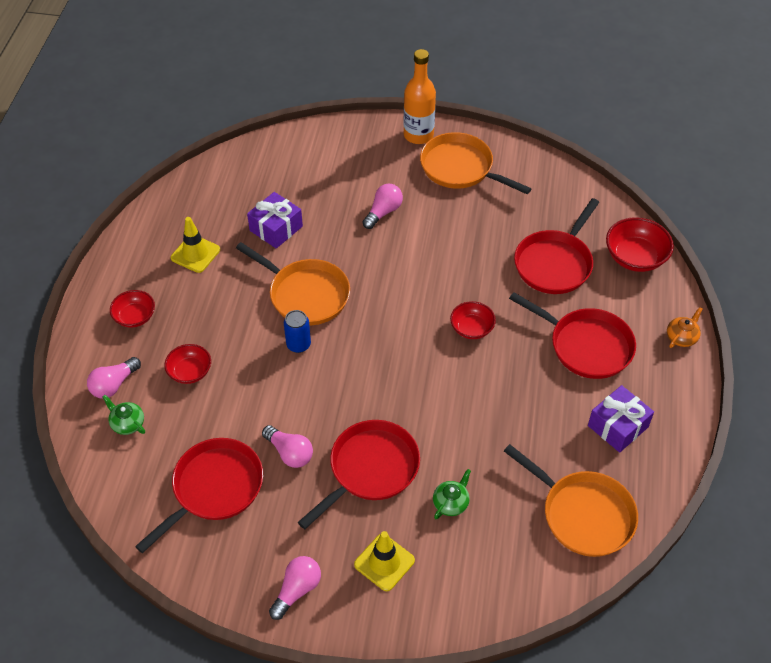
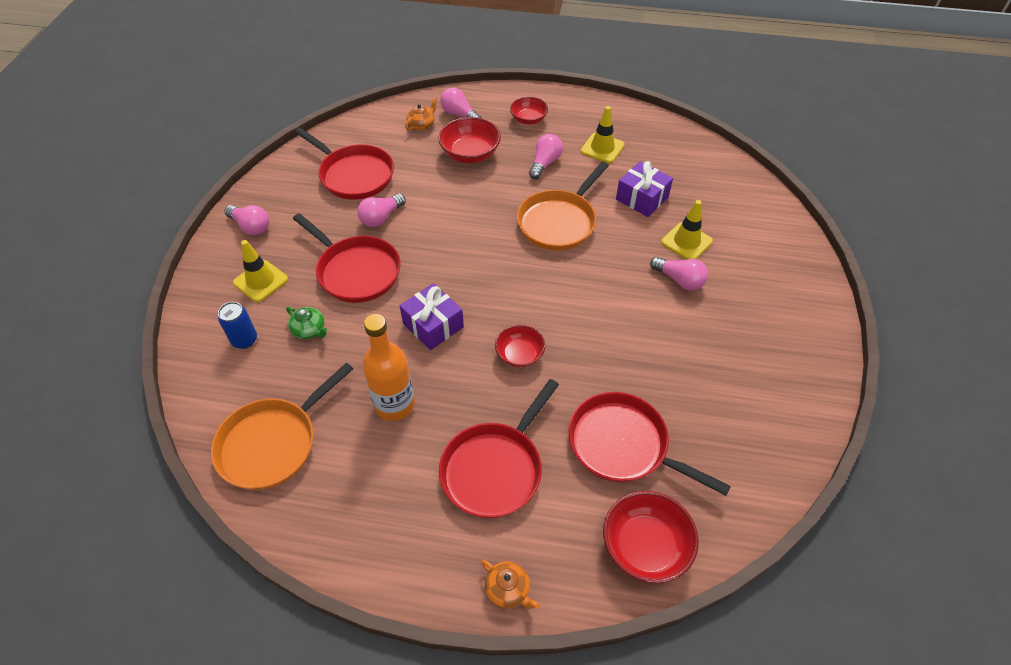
camera: 90 degrees right, 0 degrees up
green teapot [102,395,145,435] -> orange teapot [405,97,437,130]
red bowl [164,344,211,384] -> red bowl [438,117,501,163], size x1.54
blue can [284,310,311,353] -> blue can moved to [218,302,257,349]
orange bottle [403,49,436,144] -> orange bottle moved to [363,314,415,421]
orange pan [420,132,531,194] -> none
purple gift [588,385,654,453] -> purple gift moved to [400,283,464,350]
none -> pink light bulb [529,134,563,179]
none -> yellow traffic cone [661,200,713,259]

